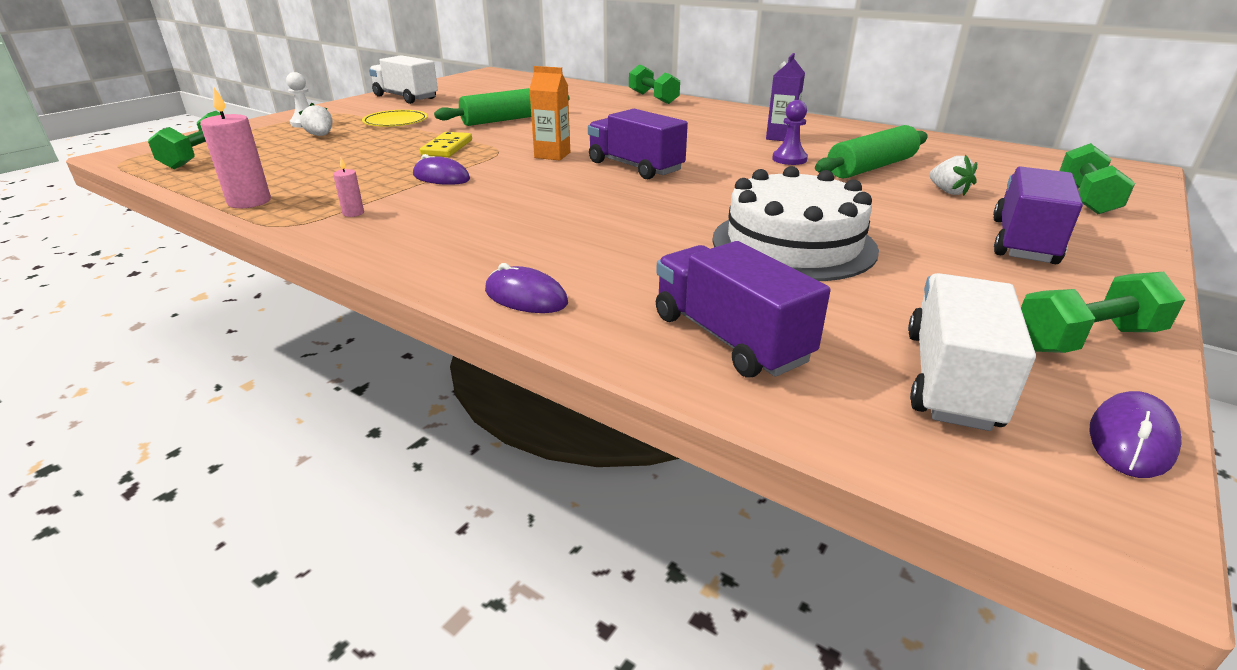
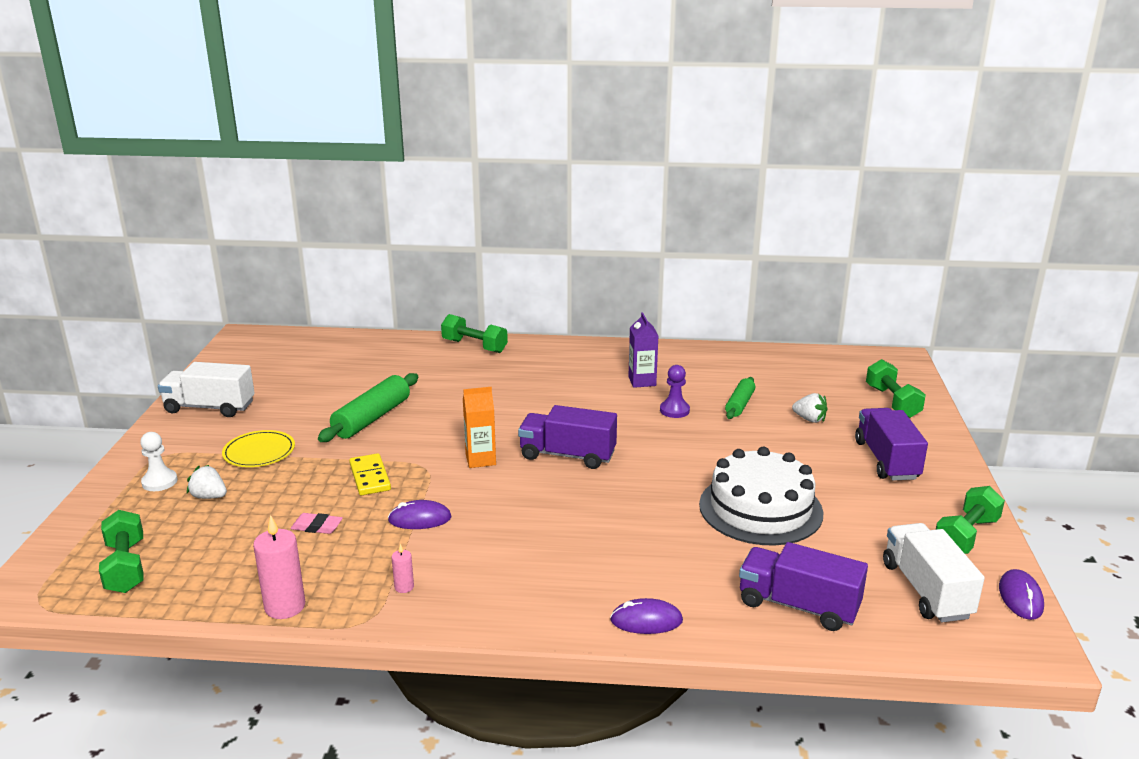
camera: 30 degrees left, 5 degrees down
green rolling pin [815,125,928,179] -> green rolling pin [725,377,755,419], size x0.61
none -> pink eraser [290,513,343,534]

